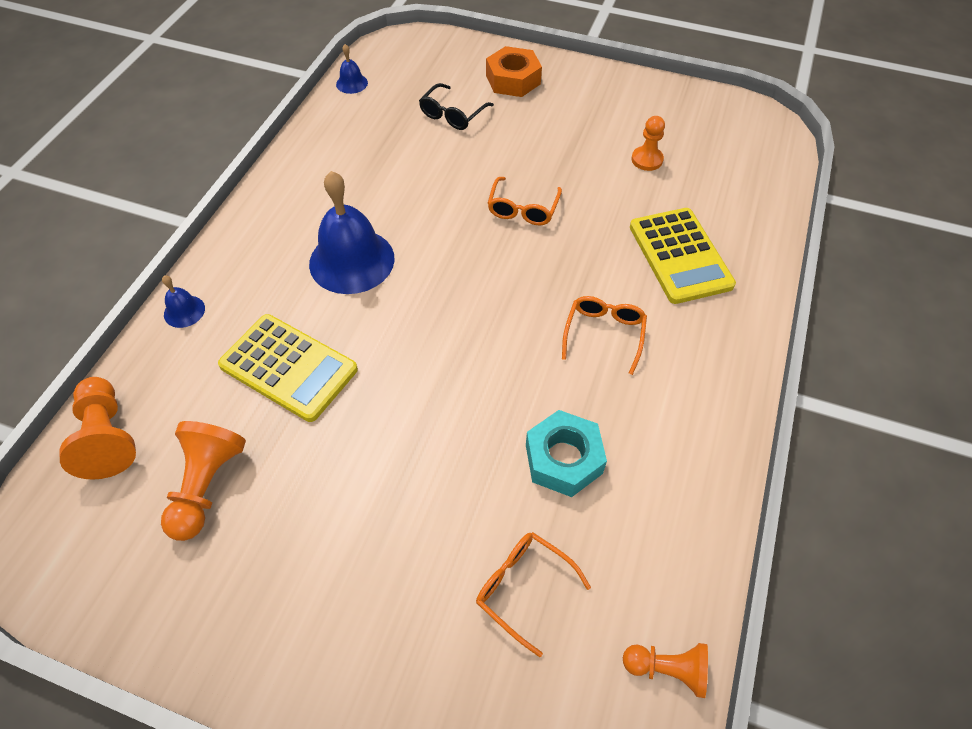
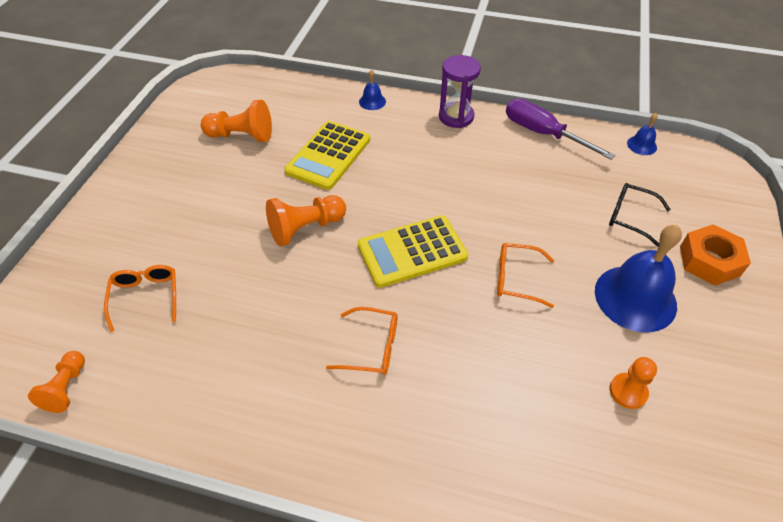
camera: 85 degrees right, 5 degrees down
orange pawn [60,377,136,480] -> orange pawn moved to [266,195,346,247]
blue bell [309,171,394,294] -> blue bell moved to [595,225,682,332]
orange glasses [476,532,591,657] -> orange glasses turned 45 degrees counterclockwise [104,265,176,332]
turquoise nut [526,410,607,497] -> none
yellow calculator [630,208,736,304] -> yellow calculator moved to [358,215,468,288]
none -> purple hourglass [439,55,481,128]
none -> purple screwdriver [506,99,616,160]

